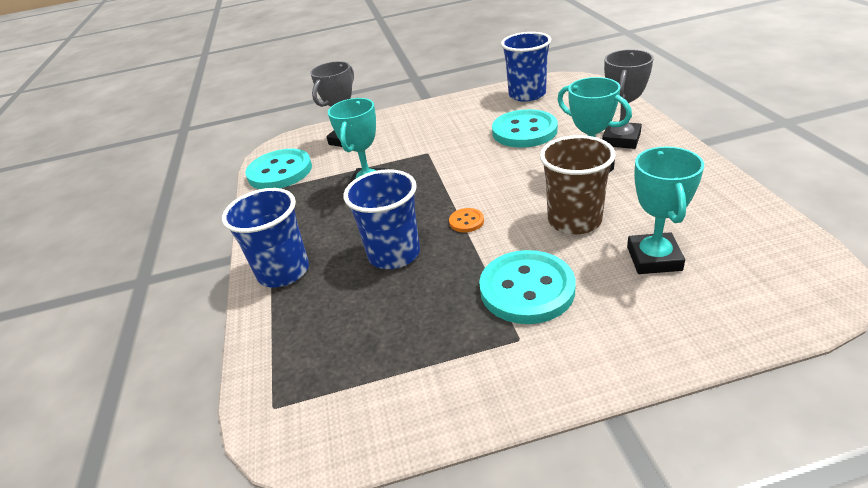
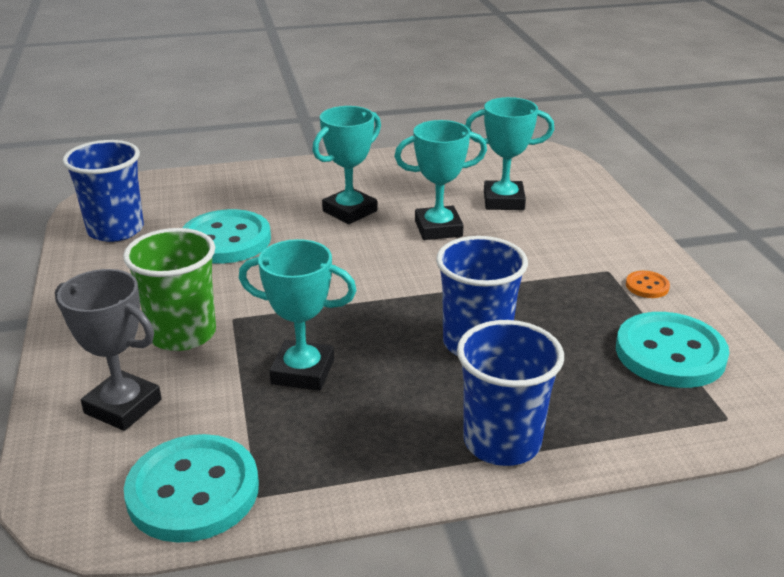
camera: 95 degrees left, 5 degrees down
orange button [449,208,484,233] -> orange button moved to [626,271,670,298]
turquoise button [479,250,576,324] -> turquoise button moved to [616,312,729,388]
brown cup [540,135,616,234] -> turquoise trophy [394,120,487,240]
grey trophy [602,49,653,149] -> none
none -> green cup [123,228,216,351]

